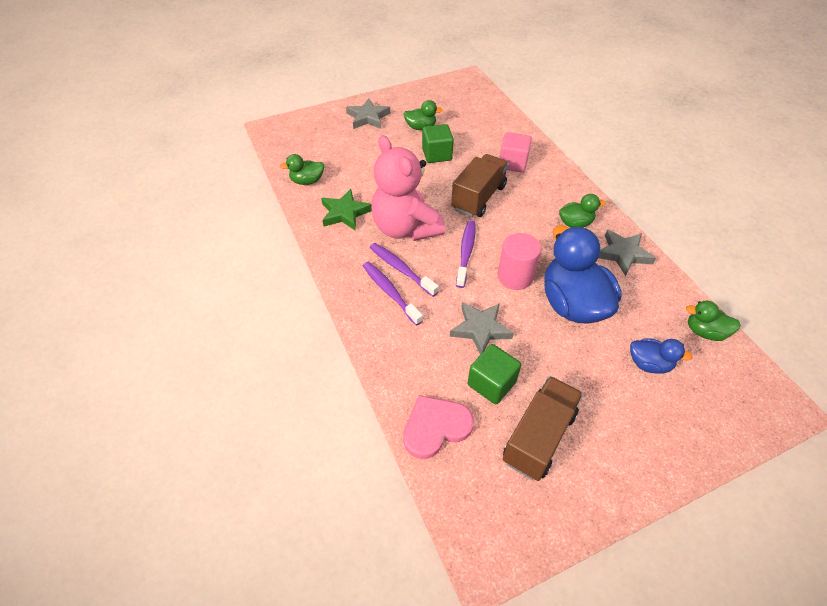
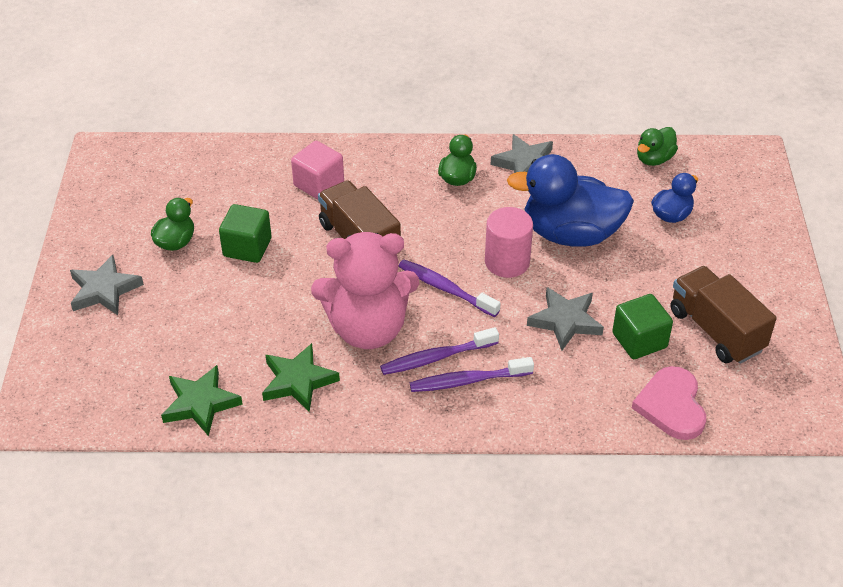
camera: 65 degrees left, 5 degrees down
green duck [280,154,324,185] -> green star [161,365,243,436]

